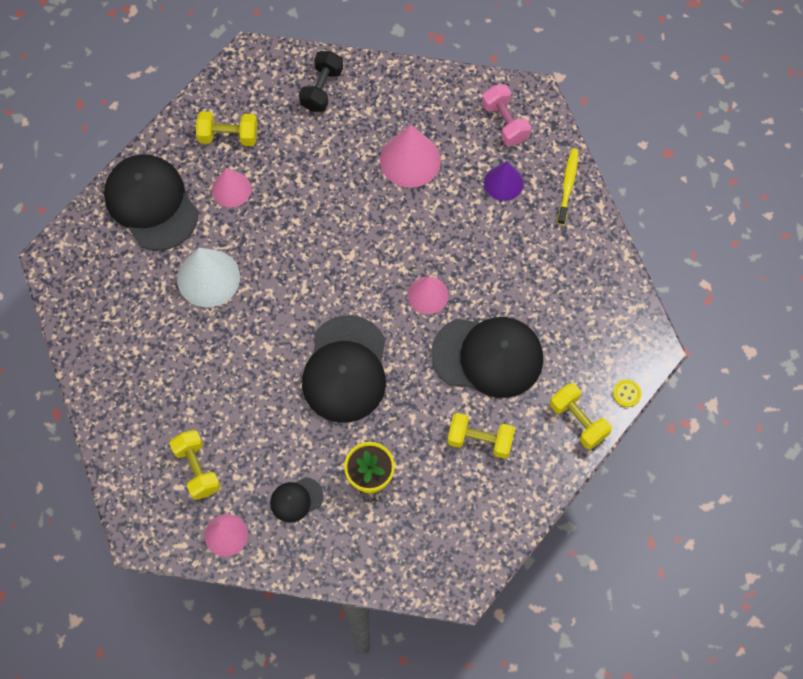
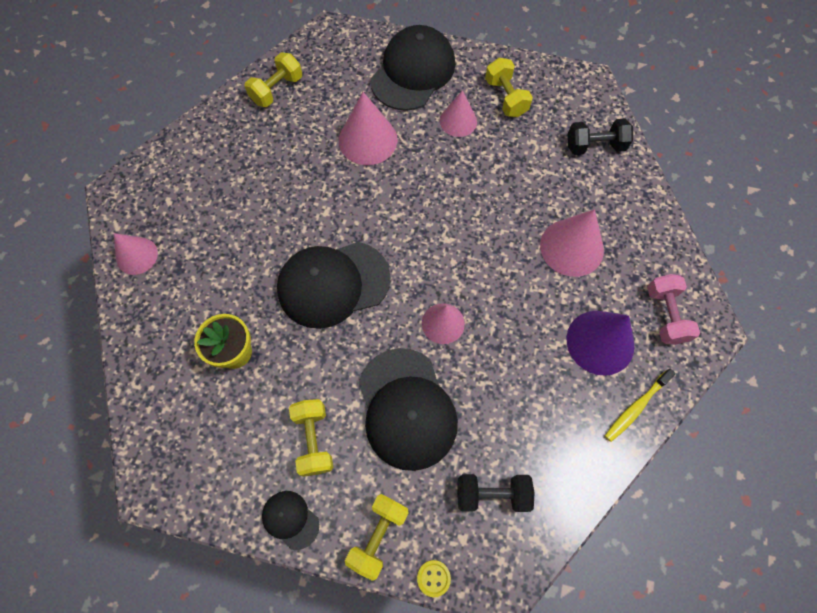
camera: 65 degrees right, 0 degrees up
yellow dumbbell [169,430,221,500] -> yellow dumbbell moved to [245,52,302,107]
white cone [177,248,240,307] -> pink cone [339,92,397,165]
black cap [270,477,324,523] -> black cap moved to [262,491,319,550]
pink dumbbell [482,84,531,146] -> pink dumbbell turned 45 degrees counterclockwise [647,274,700,345]
purple cone [484,161,523,201] -> purple cone [567,311,634,376], size x1.55
yellow toothbrush [557,148,578,225] -> yellow toothbrush turned 150 degrees clockwise [605,369,676,442]
none -> black dumbbell [457,474,534,512]

